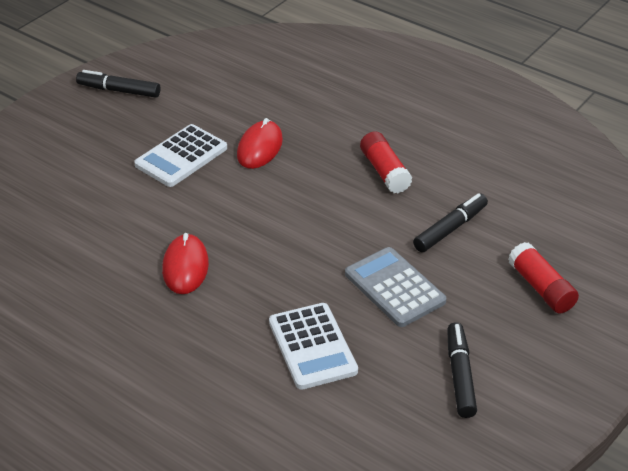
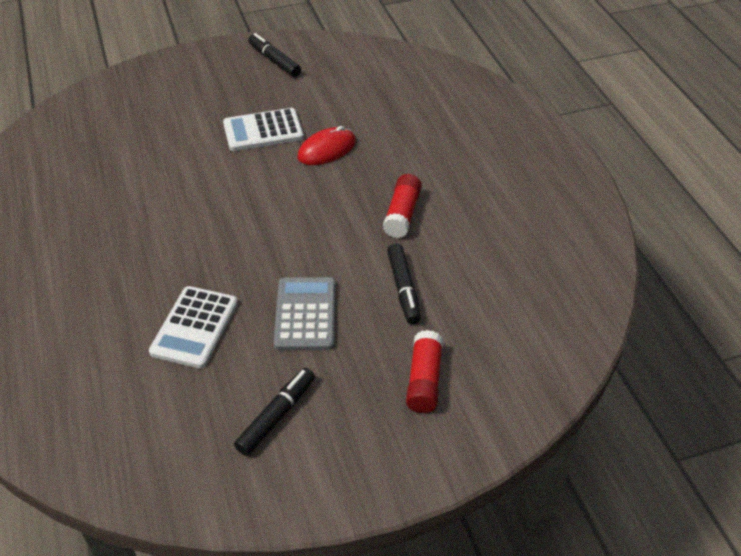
camera: 35 degrees right, 5 degrees up
red mouse [162,233,209,294] -> none
black marker [413,193,488,252] -> black marker turned 90 degrees clockwise [387,244,421,324]

